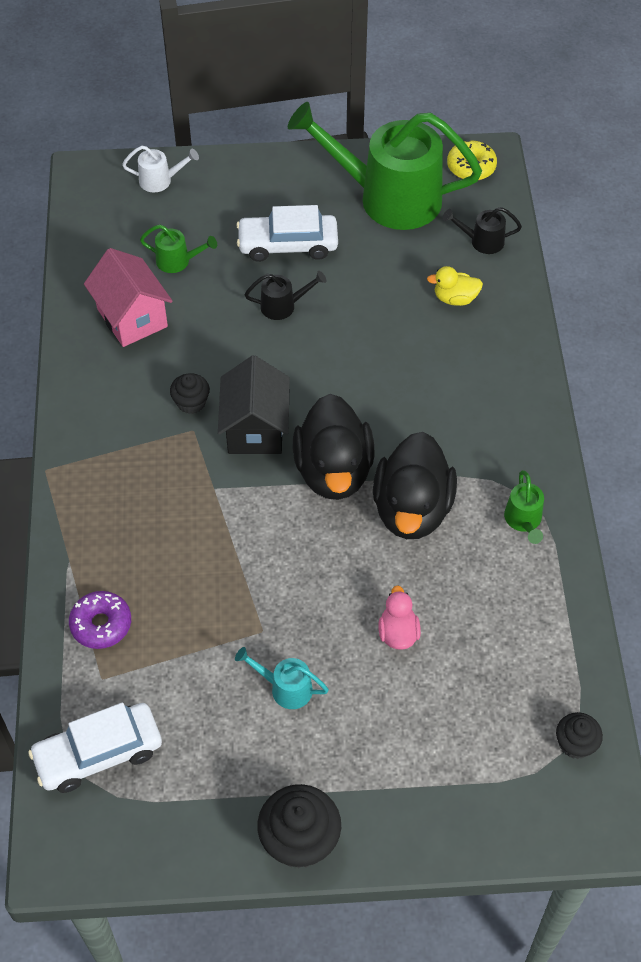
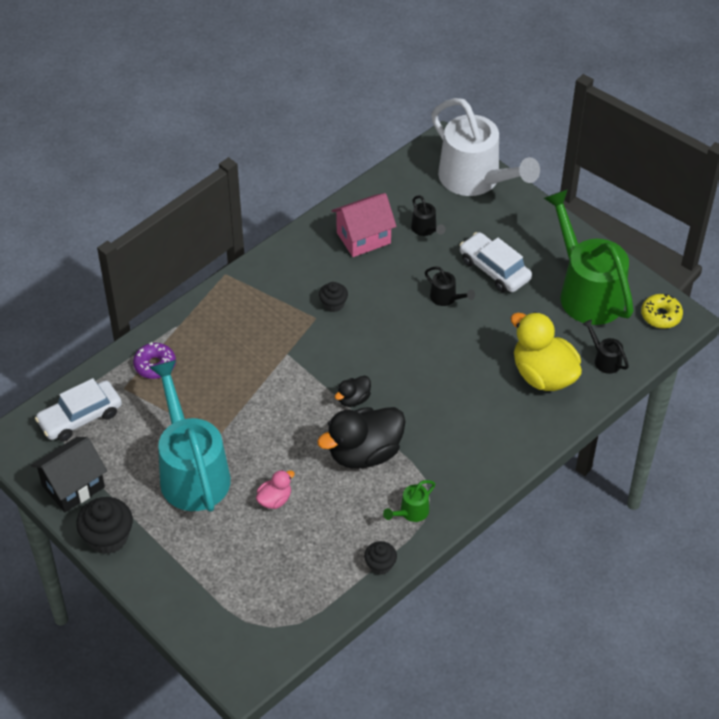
camera: 50 degrees right, 5 degrees down
white car [28,702,162,793] -> white car turned 60 degrees counterclockwise [35,378,122,442]
pink house [84,248,173,347] -> pink house turned 45 degrees clockwise [332,193,397,257]
white watering can [122,146,199,192] -> white watering can [431,98,540,196], size x2.48
green watering can [140,225,217,273] -> black watering can [411,195,446,236]
black house [218,355,290,454] -> black house moved to [31,437,107,512]
turquoise watering can [235,647,329,709] -> turquoise watering can [149,360,231,512], size x2.48
black duck [293,394,375,500] -> black duck [335,376,371,407], size x0.48
yellow duck [427,266,483,306] -> yellow duck [511,312,582,391], size x2.08
black cupcake [556,712,603,759] -> black cupcake moved to [364,541,397,575]

